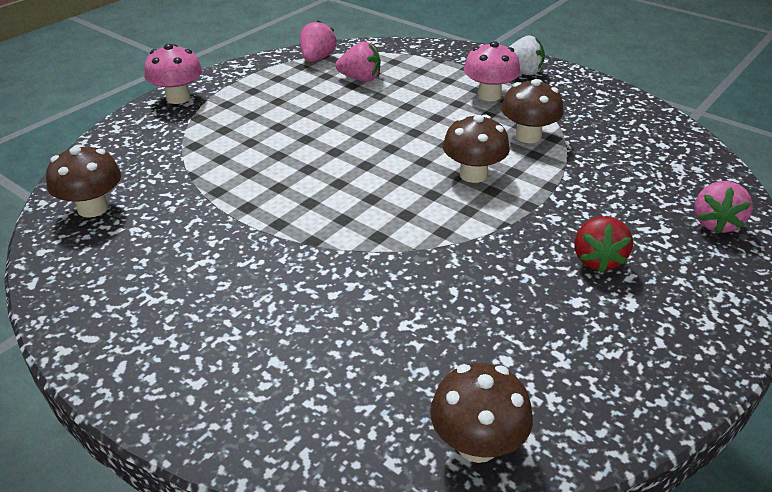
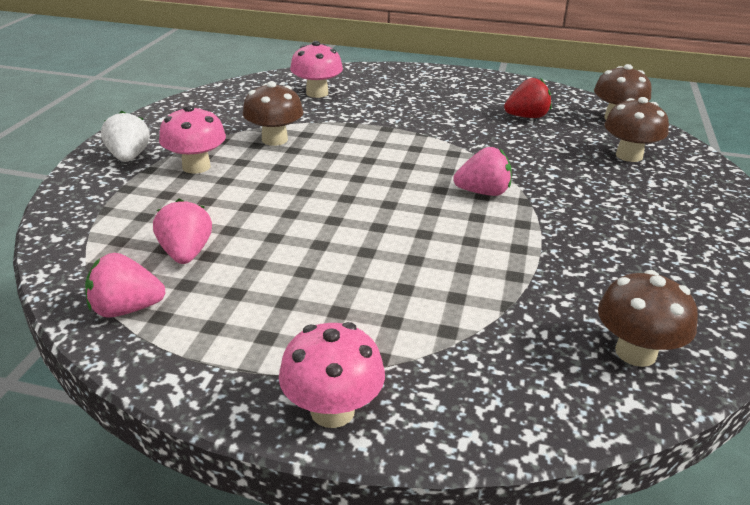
camera: 115 degrees left, 5 degrees down
brown mushroom [443,115,510,183] -> brown mushroom moved to [604,97,669,162]
red strawberry [574,216,633,273] -> red strawberry moved to [504,78,552,118]
pink strawberry [694,181,753,234] -> pink strawberry moved to [453,147,512,196]
none -> pink mushroom [290,41,343,98]

